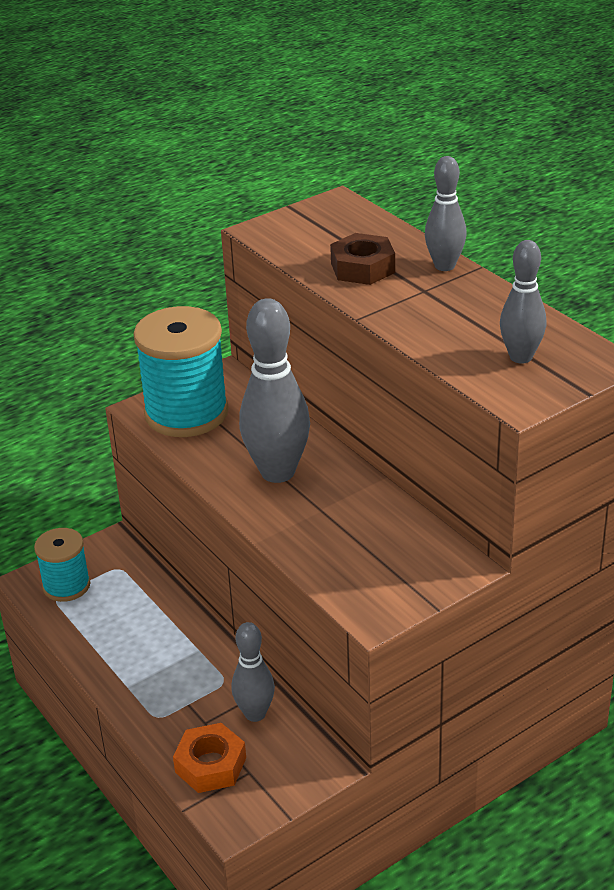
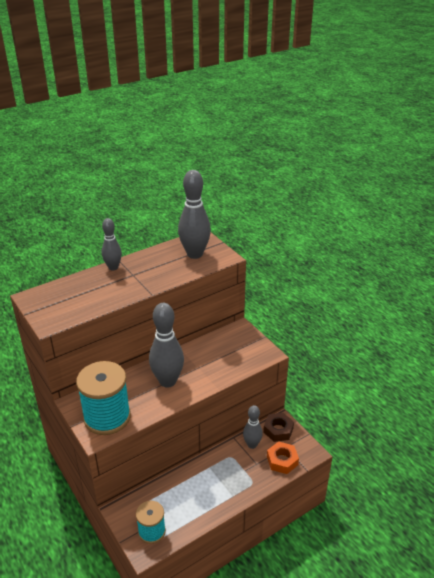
camera: 90 degrees left, 0 degrees up
brown nut [330,233,395,285] -> brown nut moved to [263,413,294,442]
grey bowling pin [500,240,547,363] -> grey bowling pin [178,170,211,259], size x1.68

